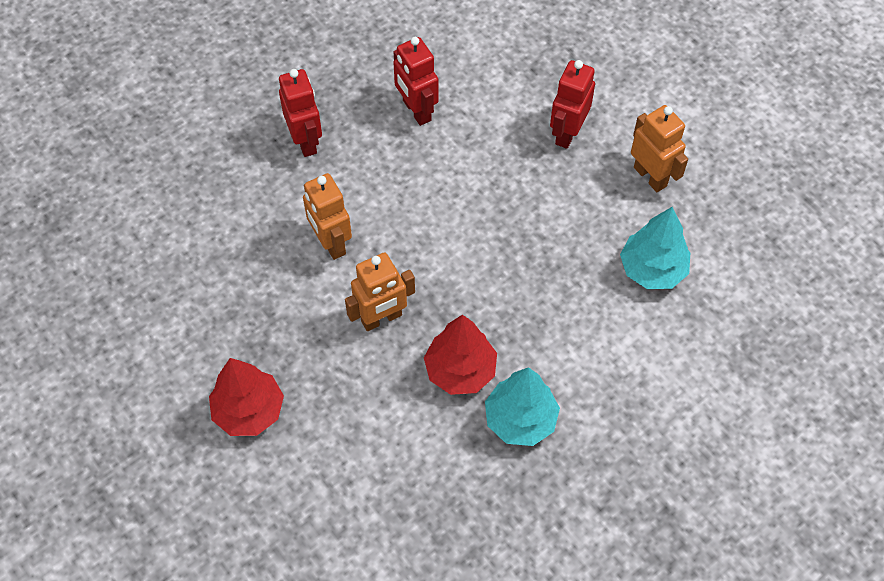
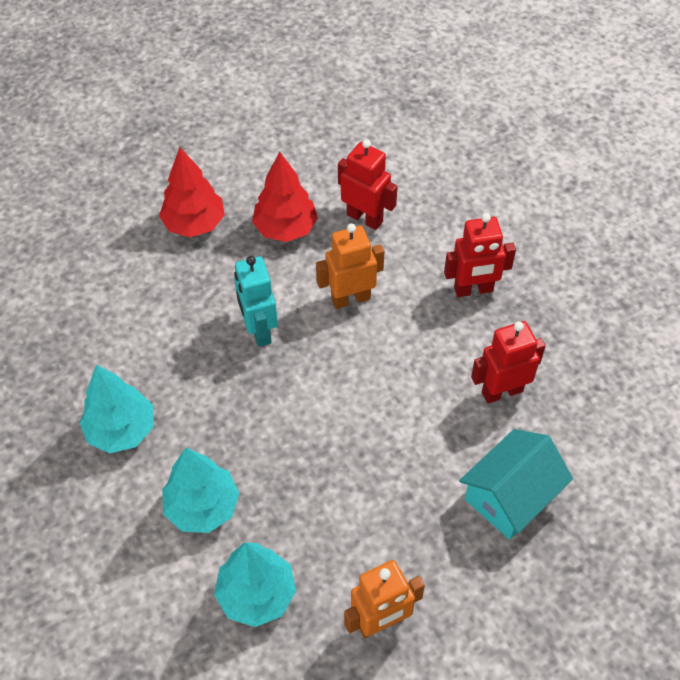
camera: 100 degrees right, 5 degrees down
orange robot [345,252,415,331] -> turquoise robot [234,256,278,347]
red tree [424,315,497,395] -> red tree moved to [252,152,318,242]
red robot [550,60,595,149] -> red robot moved to [338,139,397,230]
none -> turquoise tree [162,448,239,533]
none -> turquoise house [459,429,573,540]

